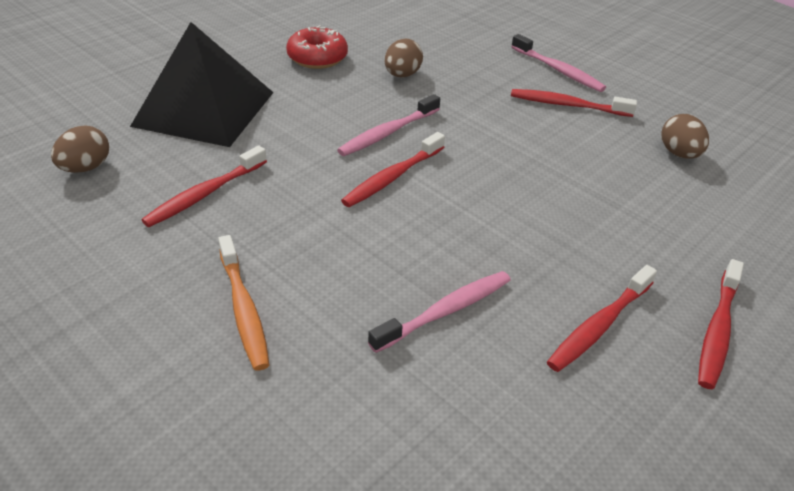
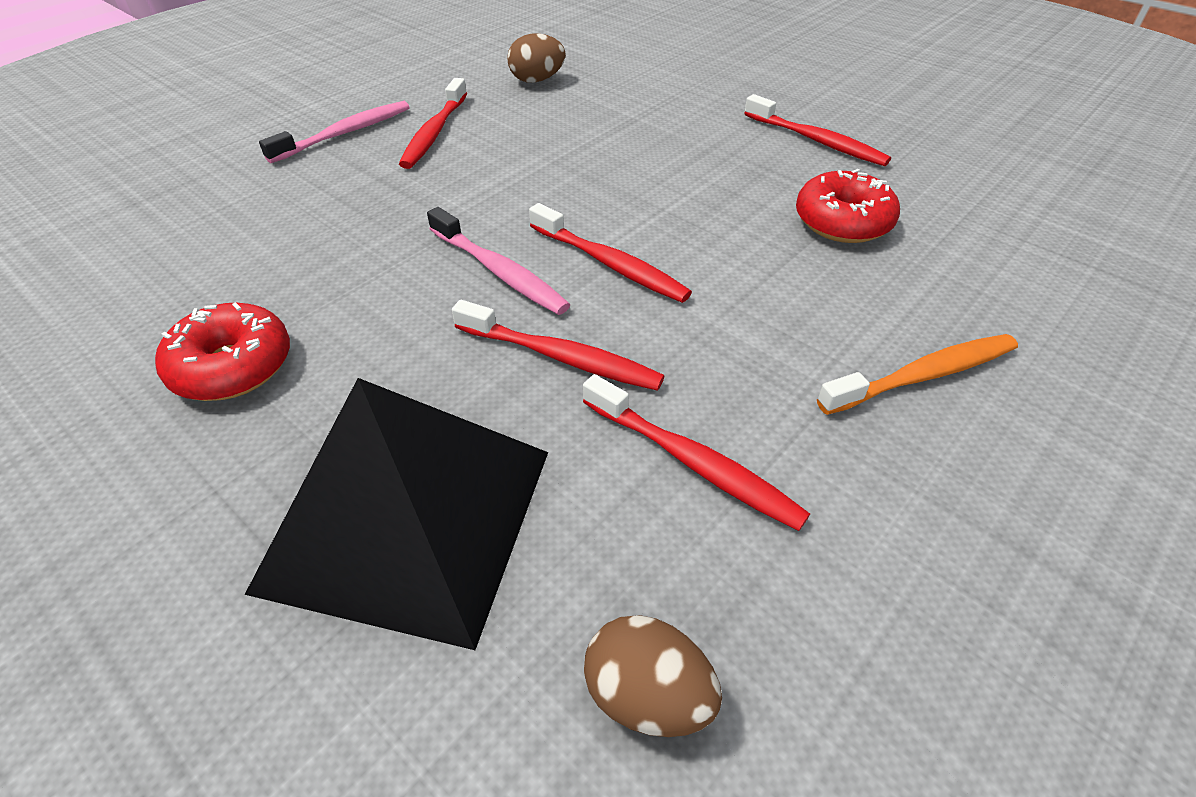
camera: 90 degrees left, 5 degrees up
pink toothbrush [368,271,511,353] -> red donut [796,169,900,243]
brown egg [385,39,423,77] -> none
red toothbrush [698,259,744,389] -> red toothbrush moved to [452,300,664,391]

